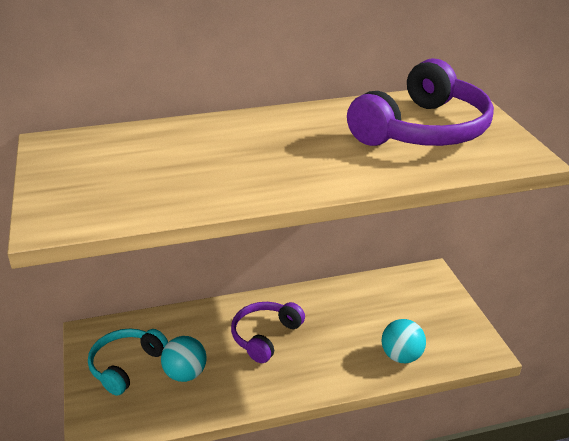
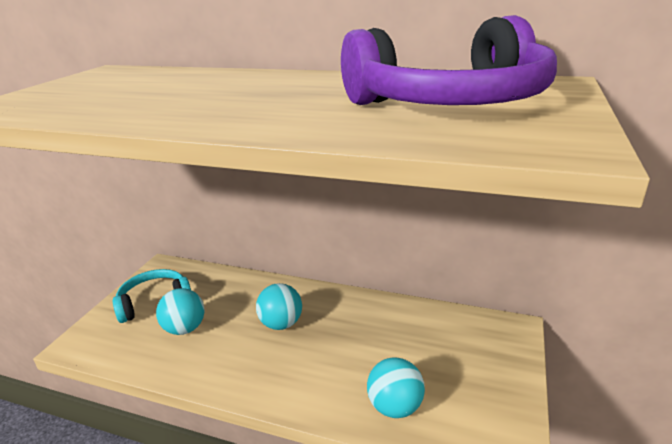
camera: 35 degrees right, 5 degrees down
purple headphones [231,302,305,363] -> turquoise ball [256,283,302,330]

